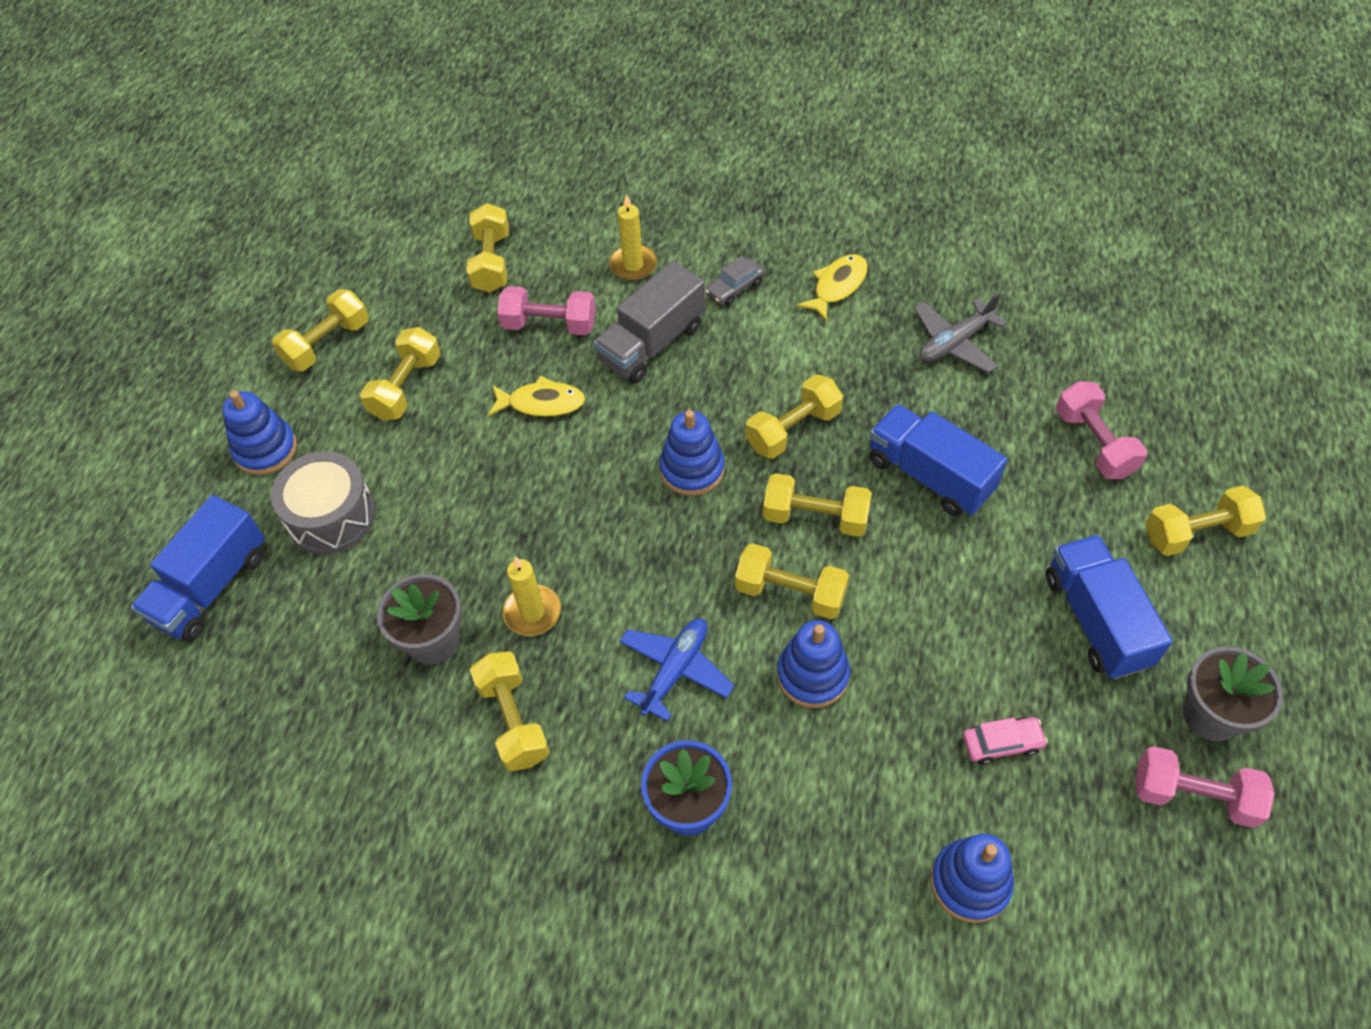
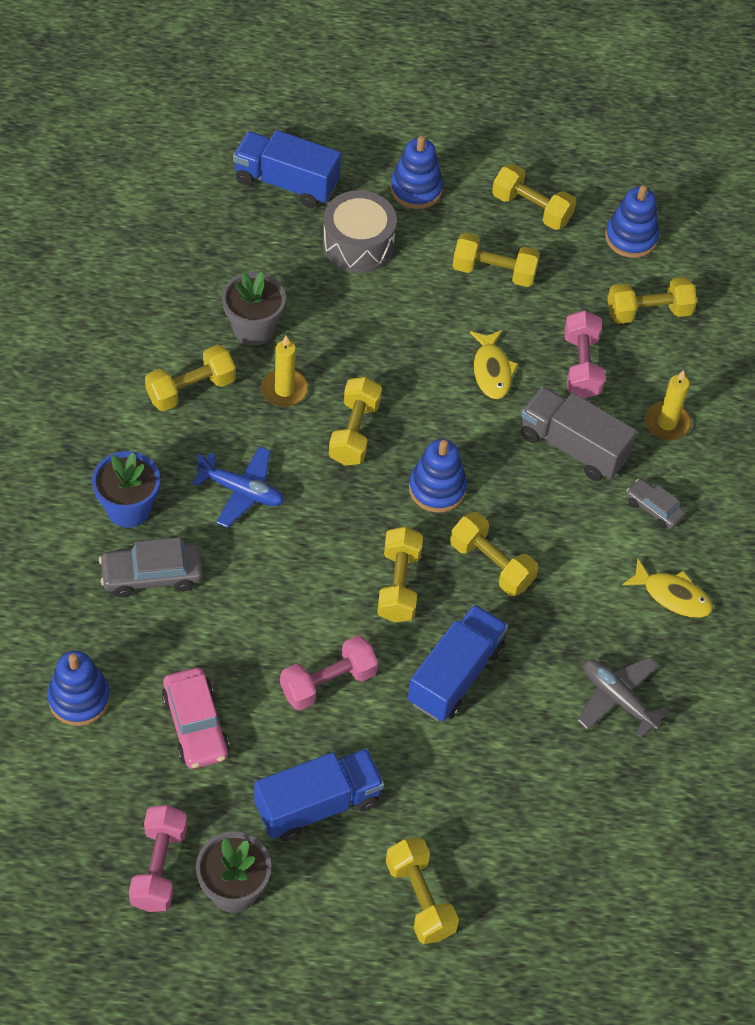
camera: 75 degrees right, 0 degrees up
yellow dumbbell [735,543,849,619] -> yellow dumbbell moved to [329,377,382,466]
blue stacking toy [777,620,850,708] -> blue stacking toy moved to [605,185,659,258]
pink car [963,717,1048,765] -> pink car [162,668,229,769], size x1.61
pink dumbbell [1056,381,1147,479] -> pink dumbbell moved to [280,635,378,711]
none -> grey car [99,537,203,598]

